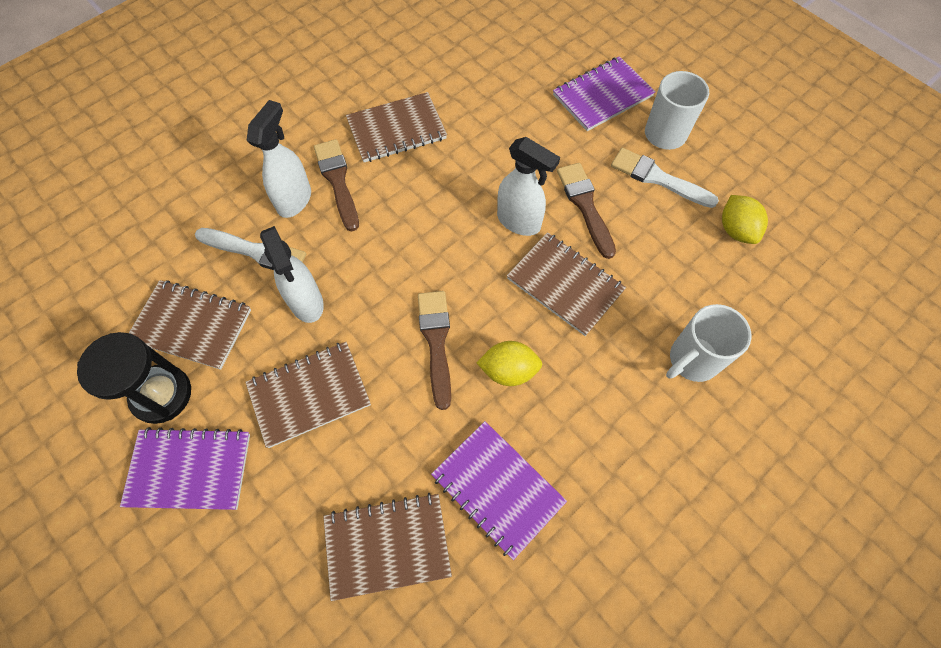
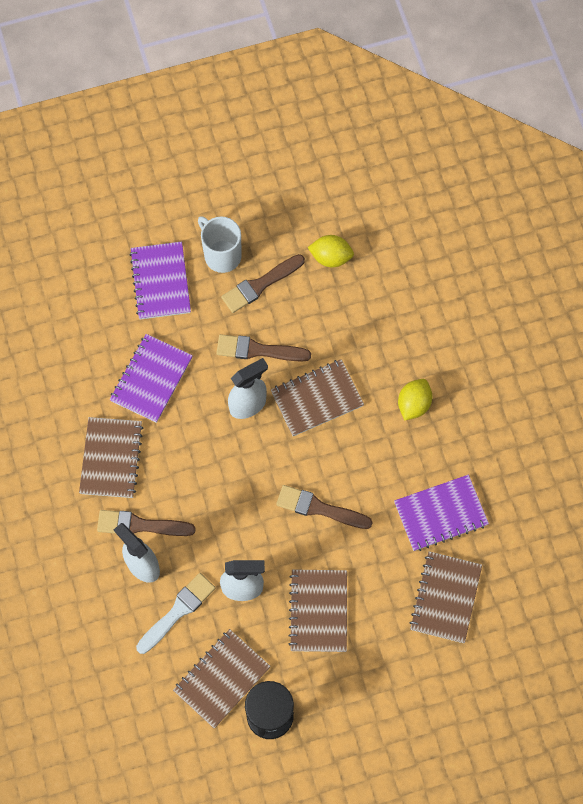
camera: 65 degrees left, 5 degrees up
purple notebook [120,427,250,510] -> purple notebook moved to [109,334,193,423]
yellow lemon [476,341,542,386] -> yellow lemon moved to [398,379,432,420]
white brush [611,148,719,208] -> brown brush [221,254,305,313]
white mug [666,304,751,382] -> none

